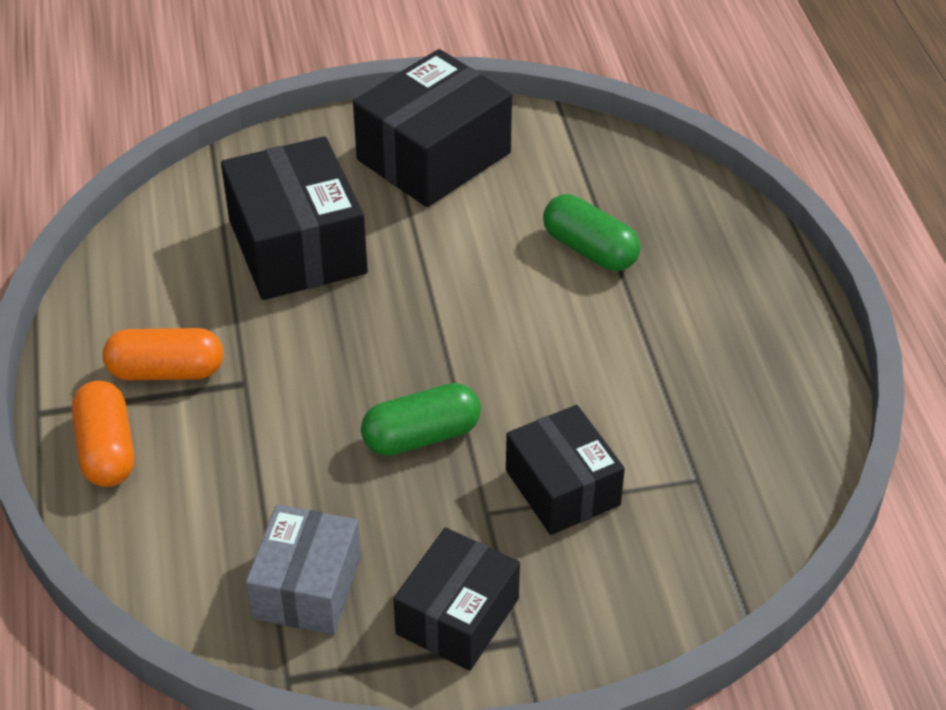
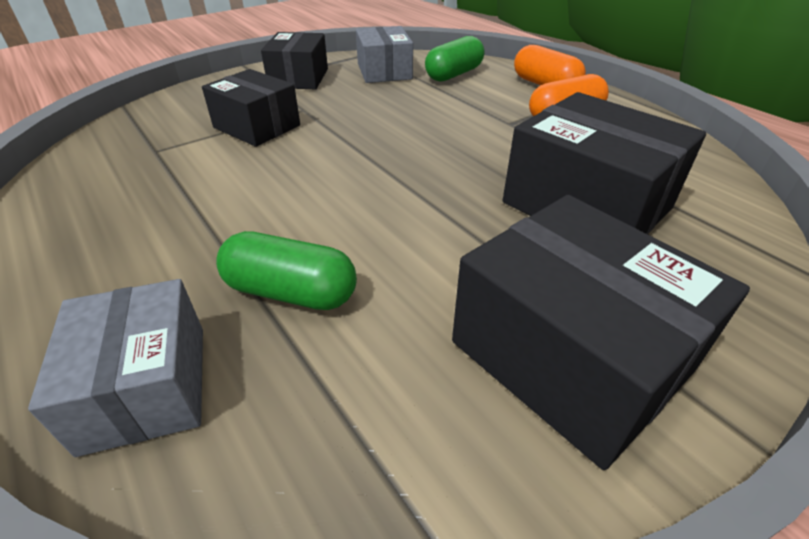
camera: 155 degrees right, 5 degrees down
black box [353,49,512,207] -> black box turned 60 degrees counterclockwise [452,195,750,470]
green capsule [361,383,481,456] -> green capsule moved to [425,36,484,82]
none -> grey box [28,279,203,457]

